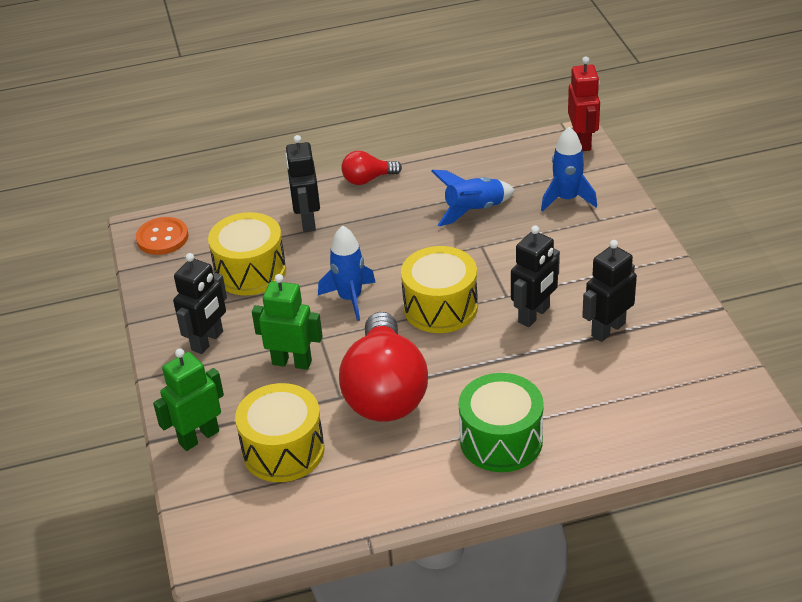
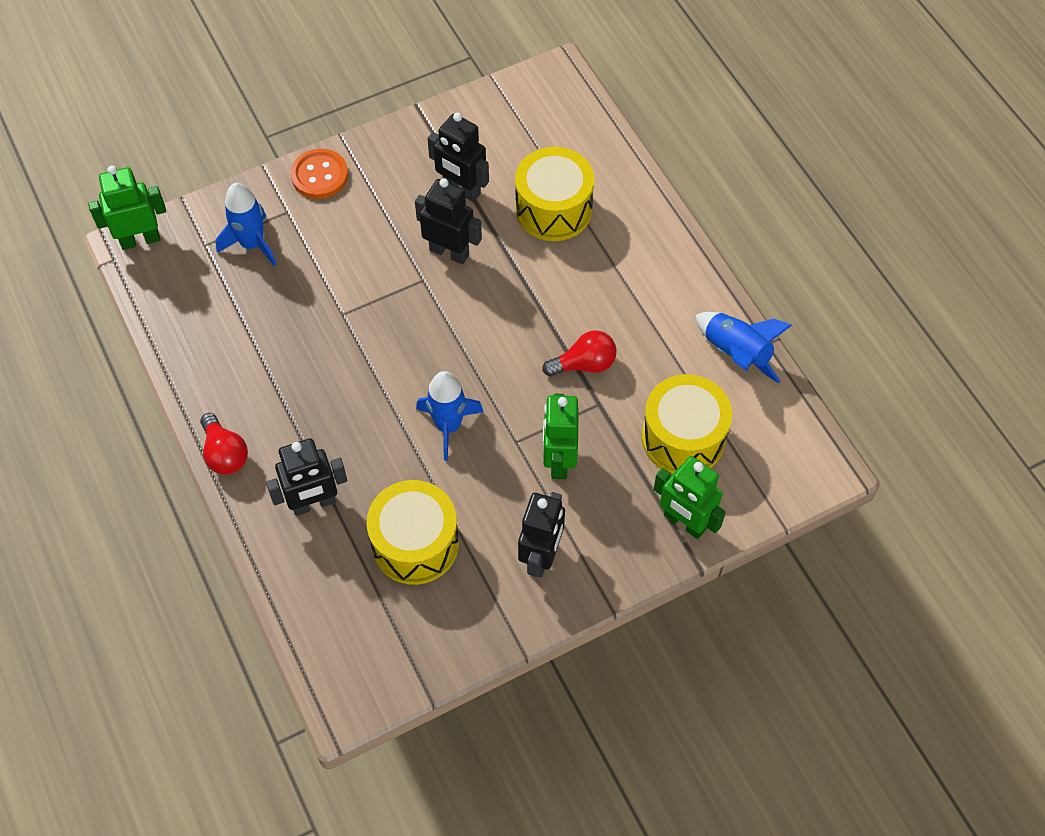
camera: 105 degrees left, 20 degrees up
orange button [136,217,188,255] -> orange button moved to [291,149,348,199]
black robot [173,253,227,354] -> black robot turned 90 degrees clockwise [518,492,565,577]
red light bulb [339,312,428,422] -> red light bulb [542,330,617,376], size x0.47
yellow drum [401,246,478,333] -> yellow drum moved to [515,147,594,241]
blue rocket [431,170,515,226] -> blue rocket moved to [695,312,792,383]
green drum [459,373,544,472] -> none
red robot [568,56,600,151] -> green robot [88,165,166,250]

